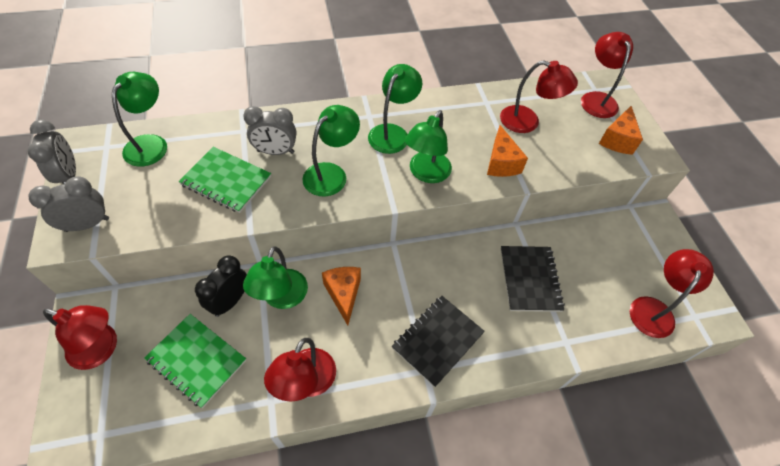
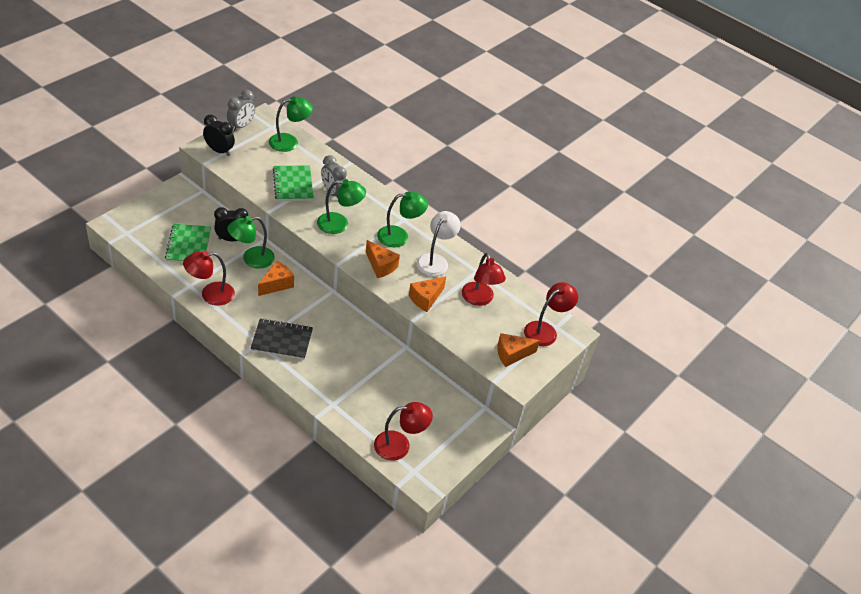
camera: 50 degrees right, 10 degrees down
grey clock [29,176,109,232] -> black clock [203,115,235,156]
red lamp [43,305,117,370] -> none
green lamp [405,110,452,183] -> orange cheese [366,240,400,278]
black notebook [501,246,565,312] -> none
none -> white lamp [416,211,461,276]

